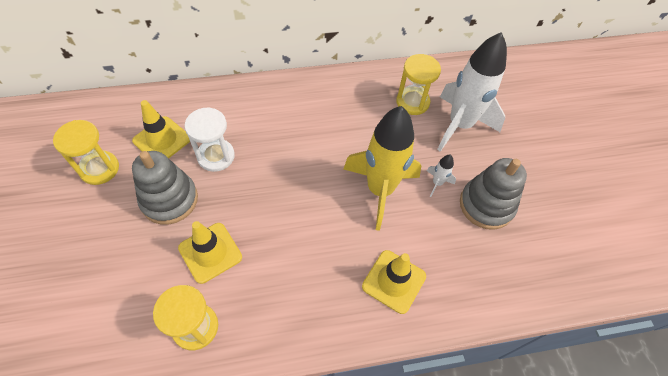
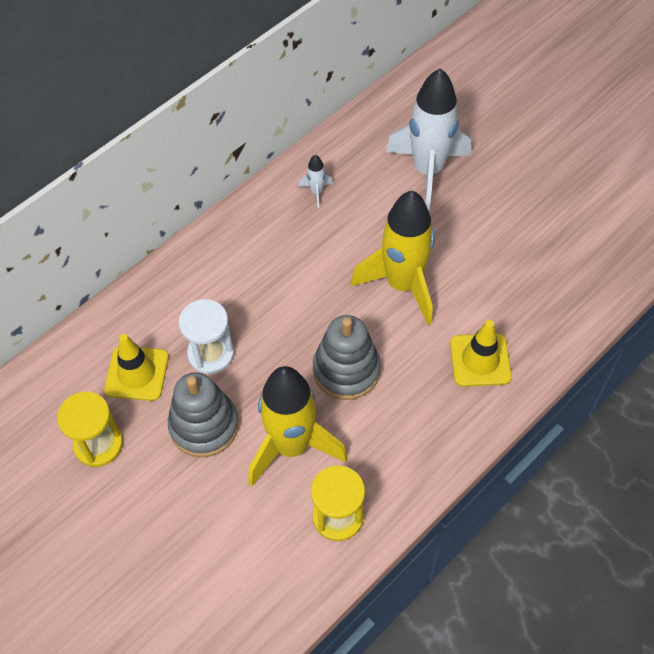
camera: 30 degrees left, 0 degrees up
yellow traffic cone [178,221,242,284] -> yellow rocket [248,366,348,486]
yellow hourglass [396,54,441,115] -> none
white rocket [427,155,456,197] -> white rocket moved to [298,155,333,209]
grey stacking toy [460,158,527,230] -> grey stacking toy moved to [313,315,381,400]

